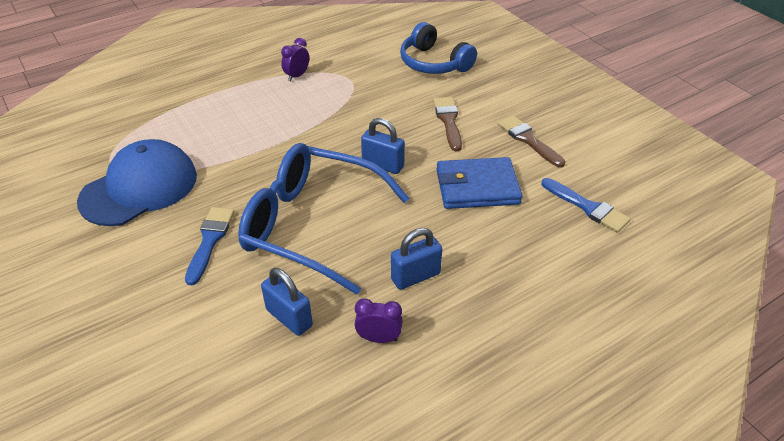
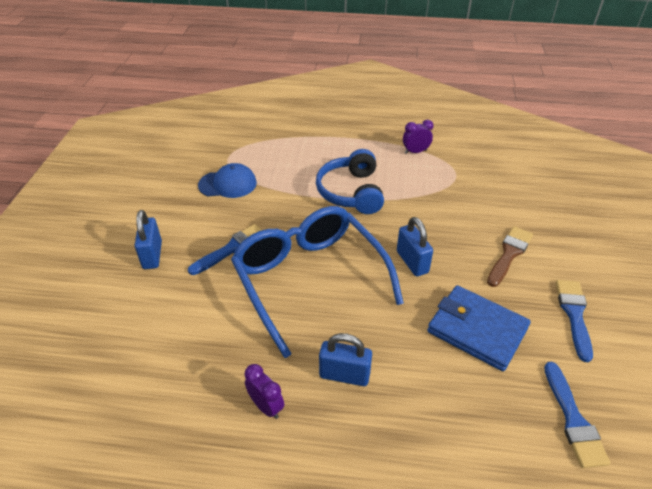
camera: 40 degrees right, 0 degrees up
blue cap [77,139,197,226] -> blue cap [198,163,257,198], size x0.59
blue padlock [261,268,313,336] -> blue padlock moved to [135,210,162,269]
blue headphones [400,22,477,74] -> blue headphones moved to [316,149,384,214]
brown brush [498,115,565,168] -> blue brush [556,280,593,362]

